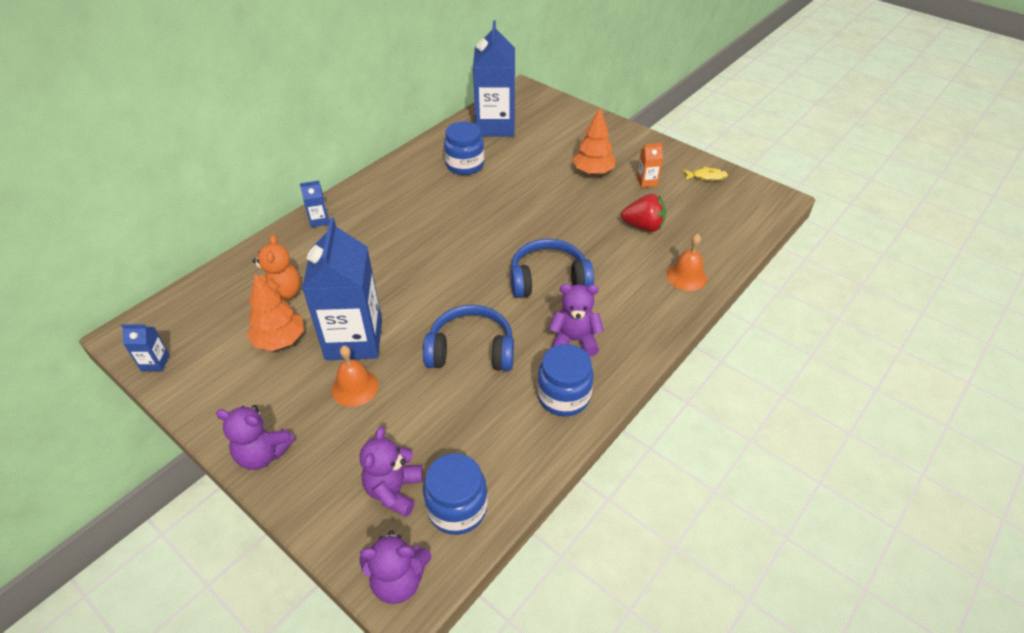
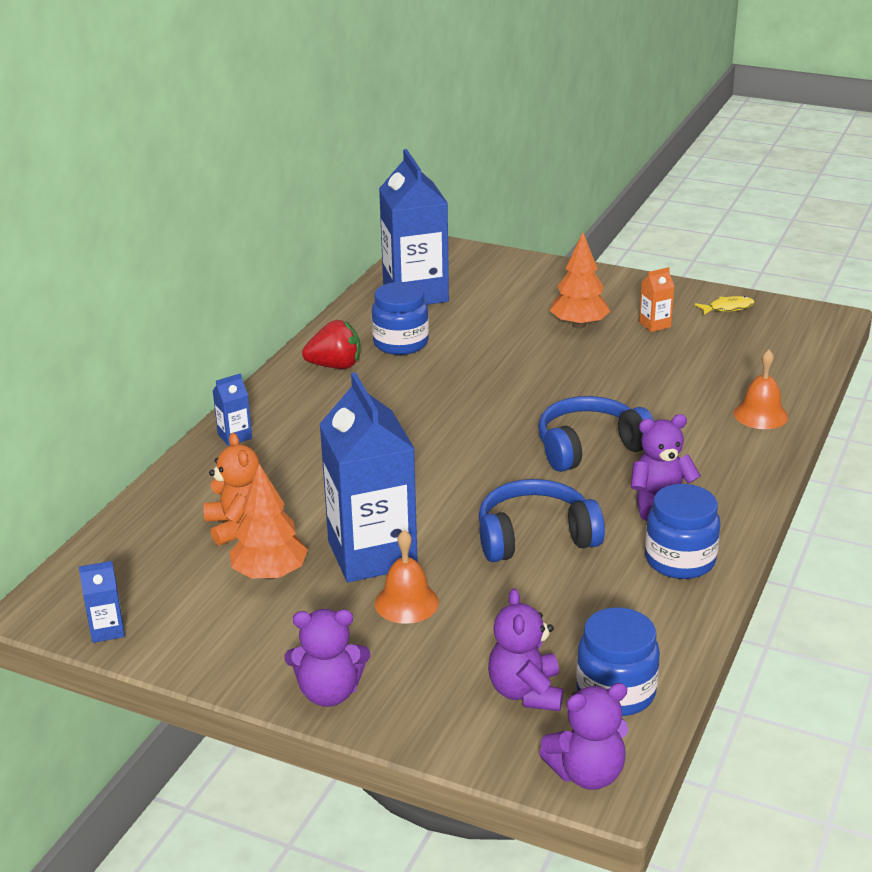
camera: 15 degrees left, 15 degrees down
red strawberry [621,194,666,232] -> red strawberry moved to [302,320,360,369]

